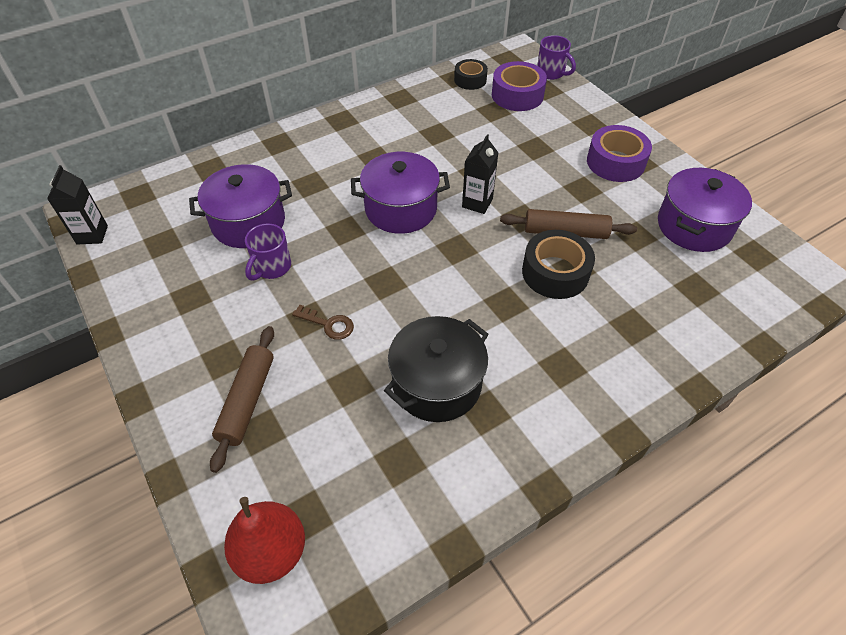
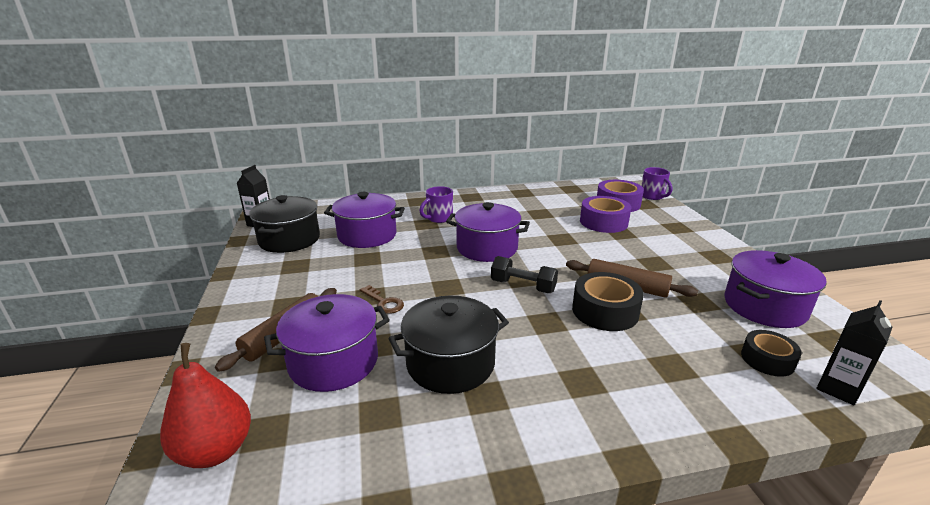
camera: 20 degrees right, 25 degrees down
purple mug [245,223,291,281] -> purple mug moved to [419,186,453,223]
black tape [454,59,488,90] -> black tape moved to [741,330,802,377]
black carton [462,134,498,214] -> black carton moved to [817,300,893,405]
purple tape [587,125,652,182] -> purple tape moved to [580,196,631,233]
none -> black pot [249,195,320,253]
none -> purple pot [264,294,390,392]
none -> black dumbbell [491,256,558,293]

